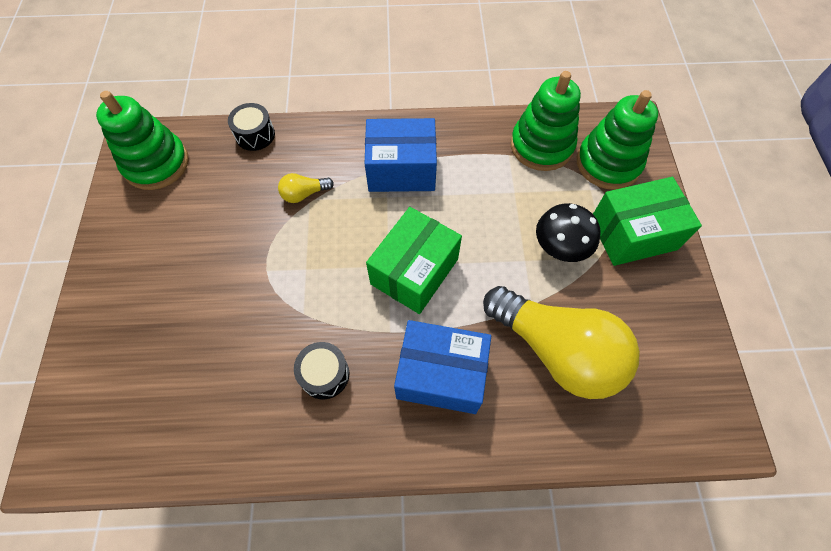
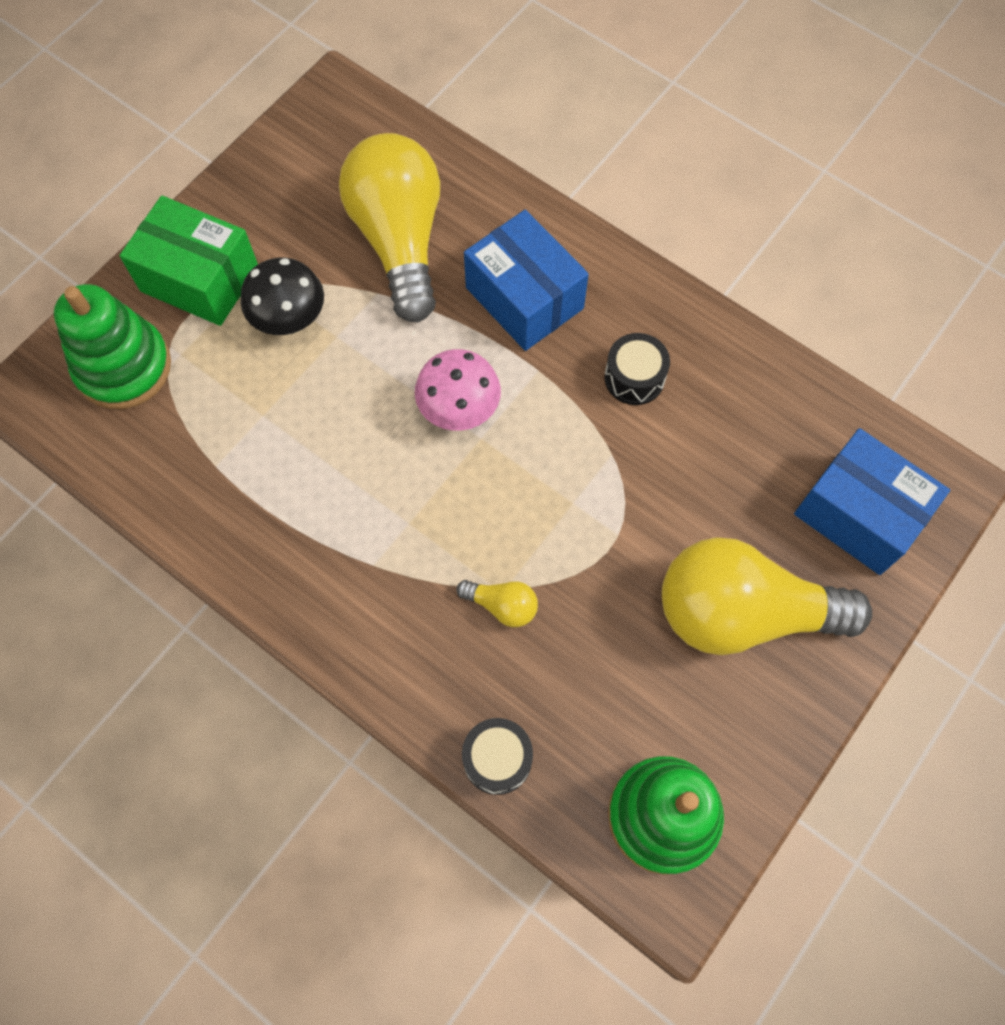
camera: 140 degrees left, 5 degrees up
blue box [364,118,437,192] -> blue box moved to [794,428,950,575]
green box [366,207,462,314] -> pink mushroom [415,349,501,431]
green stacking toy [511,71,581,171] -> none
none -> yellow light bulb [662,537,872,655]

